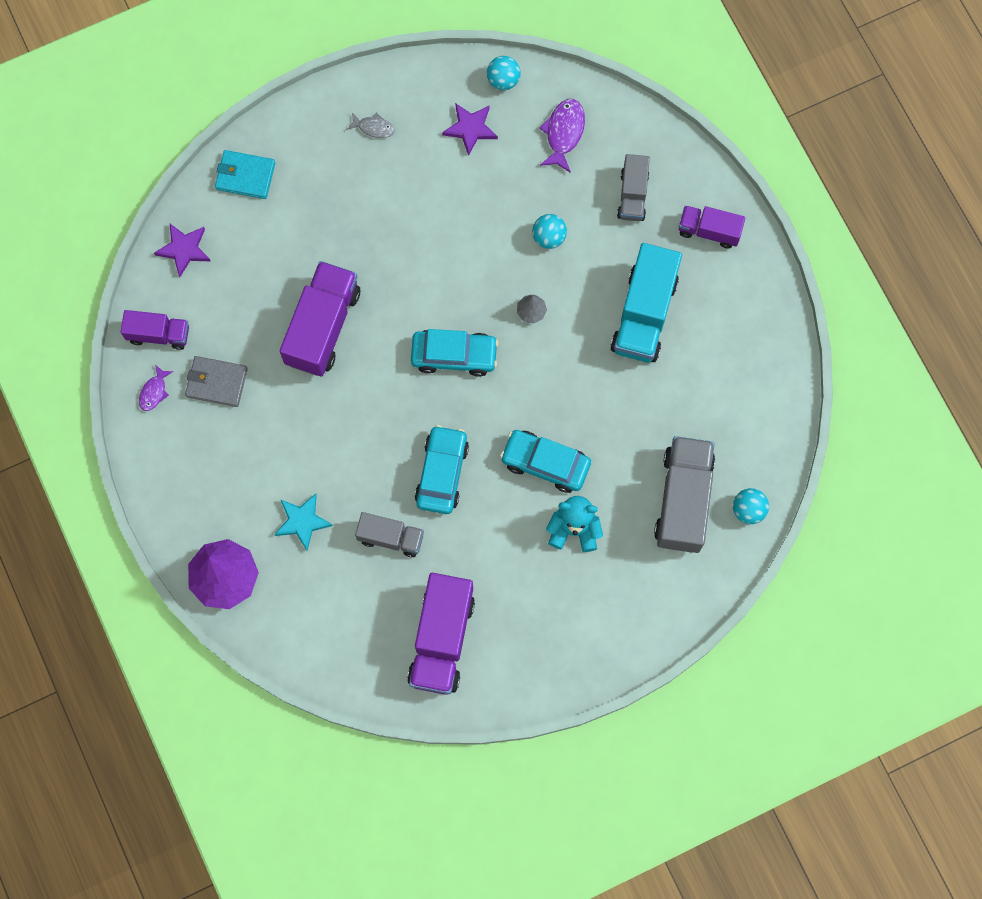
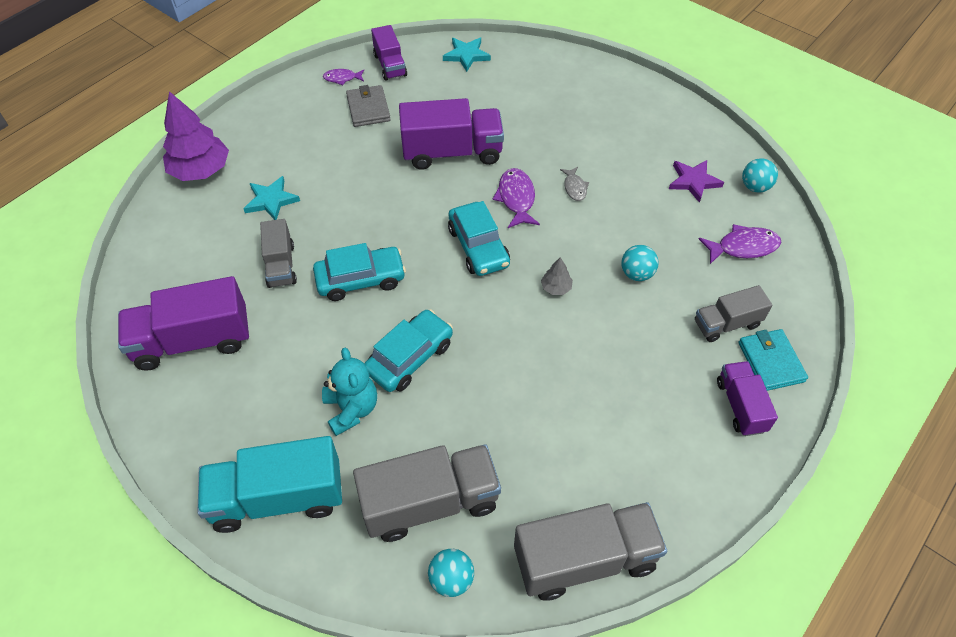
camera: 65 degrees right, 20 degrees down
purple star [154,224,210,277] -> turquoise star [443,38,491,72]
turquoise wallet [215,150,275,199] -> turquoise wallet moved to [738,329,808,391]
grey fish [347,112,395,138] -> grey fish moved to [560,167,589,201]
turquoise car [500,430,591,493] -> turquoise car turned 45 degrees clockwise [364,309,453,392]
turquoise truck [611,243,682,362] -> turquoise truck moved to [197,436,342,533]
none -> purple fish [493,168,540,228]
none -> grey truck [514,502,667,601]

